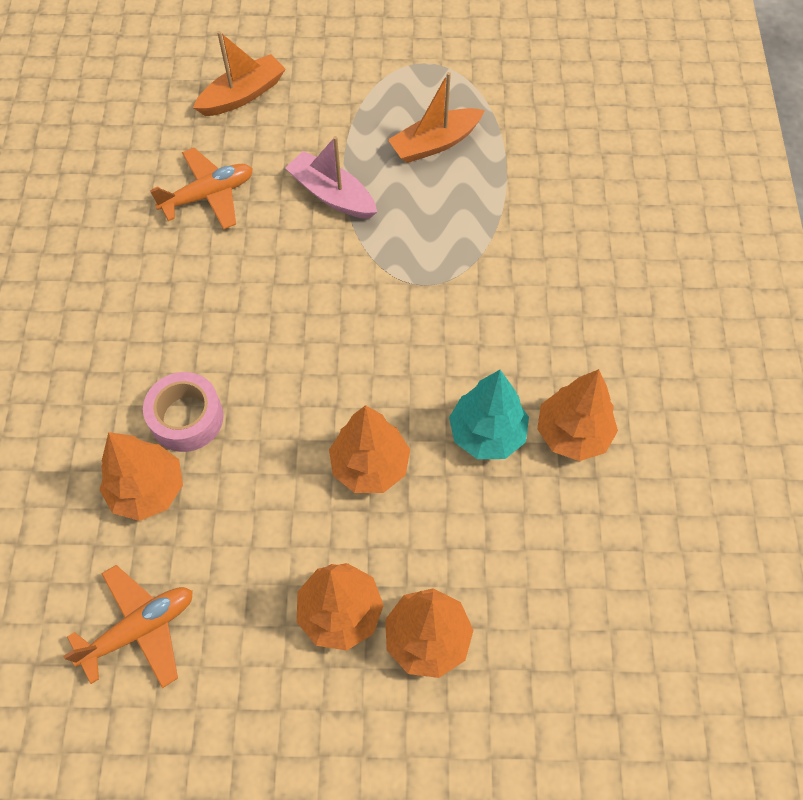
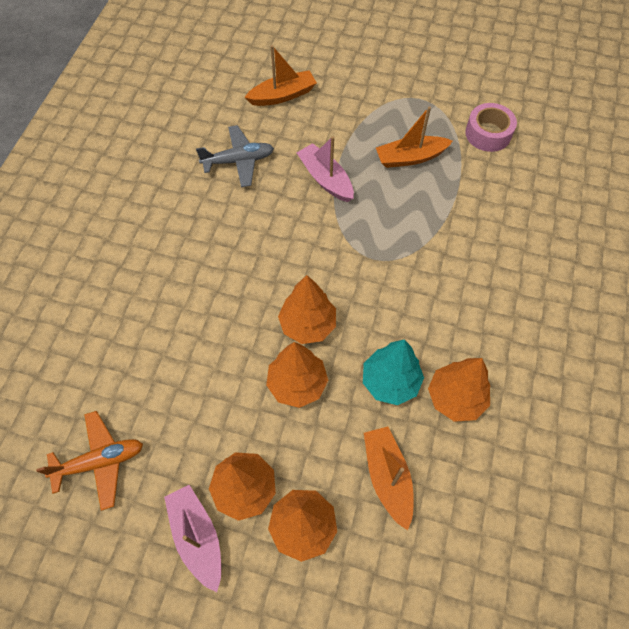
camera: 15 degrees right, 0 degrees up
orange tree [100,432,183,521] -> orange tree moved to [278,275,336,344]
pink tape [143,372,224,452] -> pink tape moved to [465,103,517,152]
orange plane [150,148,253,230] -> grey plane [196,125,274,187]
none -> pink boat [164,485,221,592]
none -> orange boat [364,426,414,530]

